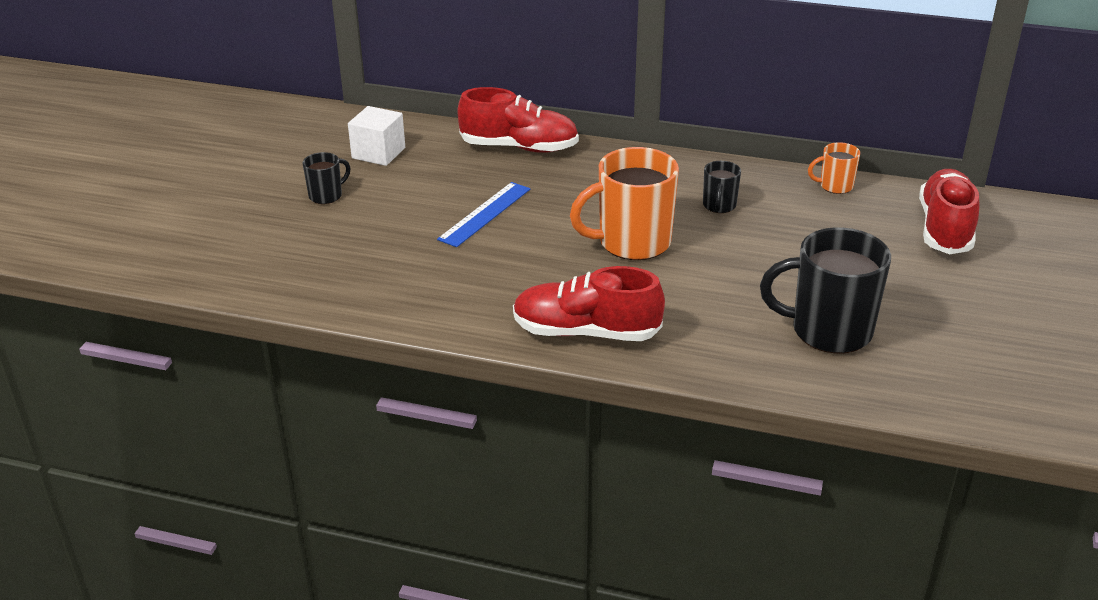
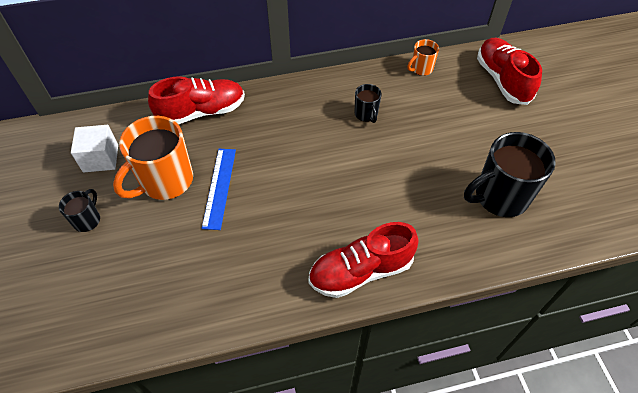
camera: 30 degrees left, 20 degrees up
orange mug [570,147,679,260] -> orange mug moved to [113,116,193,200]

